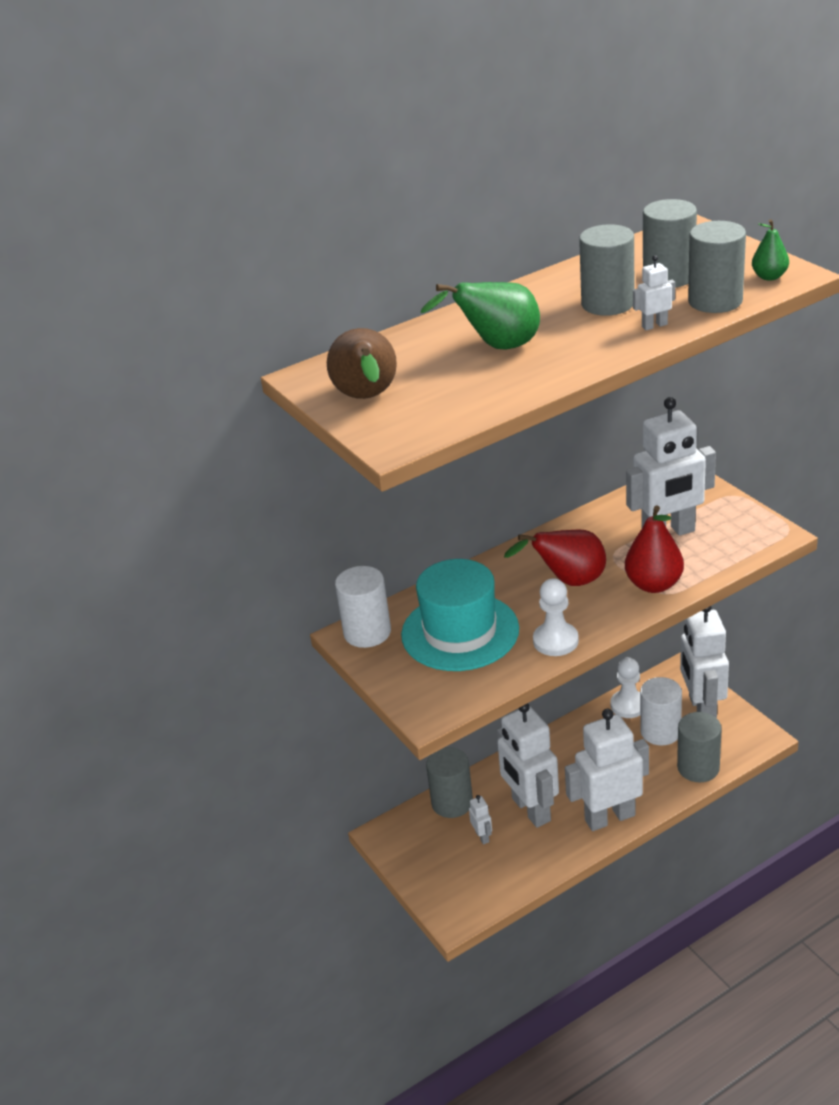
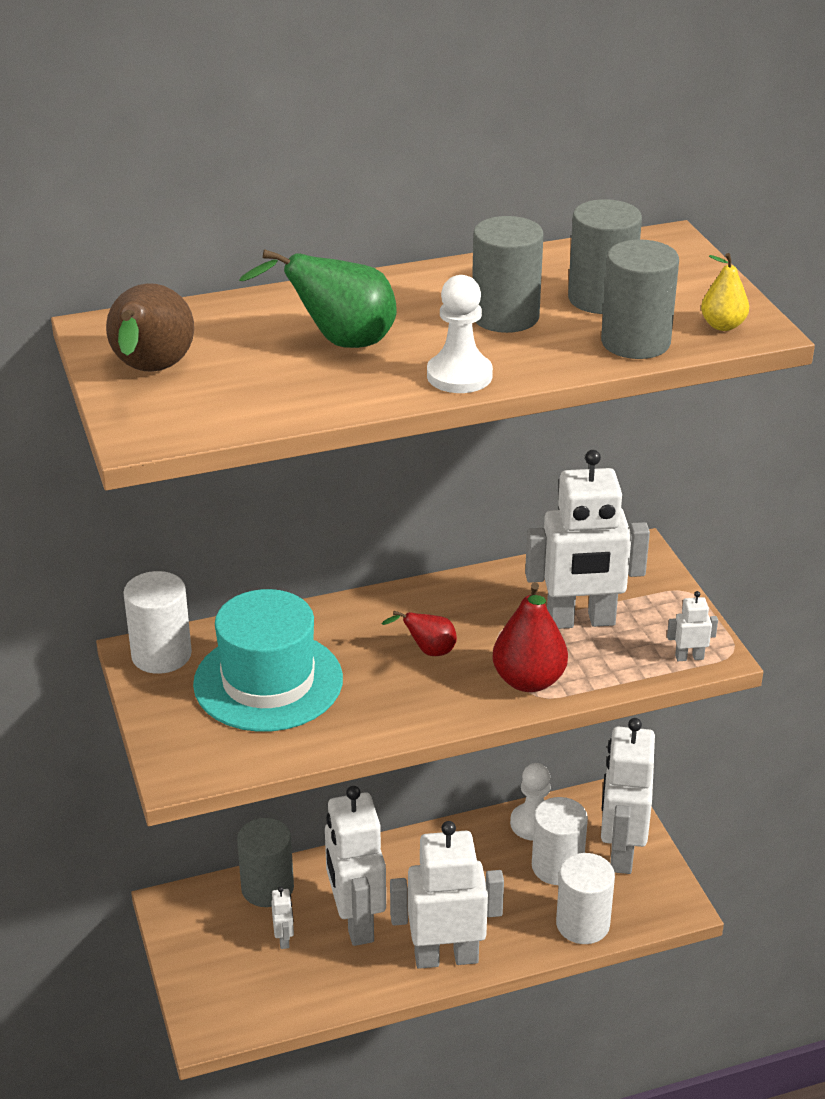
camera: 10 degrees right, 0 degrees up
red pear [504,530,606,586] -> red pear [381,611,457,656], size x0.57
white pawn [533,578,579,656] -> white pawn moved to [427,275,493,393]
white robot [633,255,675,330] -> white robot moved to [667,591,718,661]
grey cylinder [677,712,722,782] -> white cylinder [556,853,615,944]
green pear [752,219,789,281] -> yellow pear [701,253,749,331]

